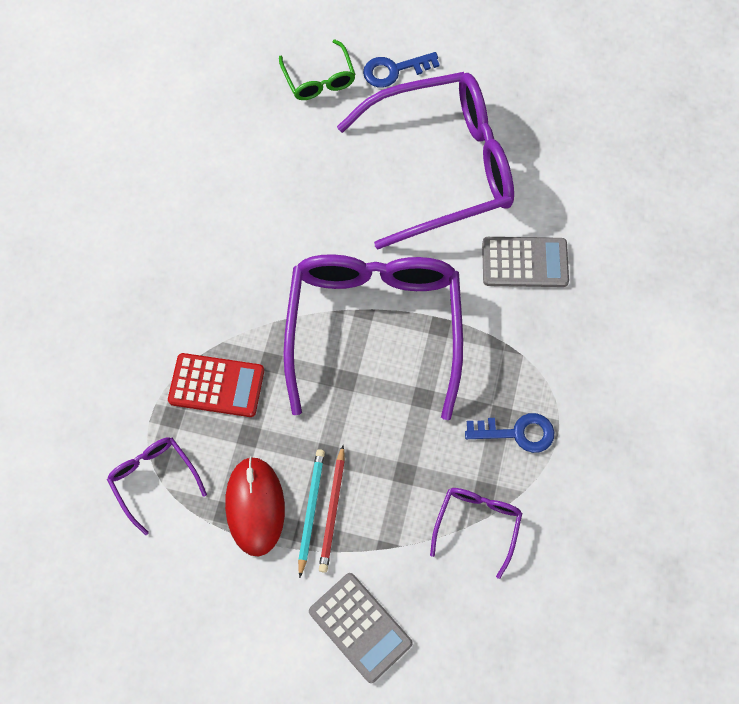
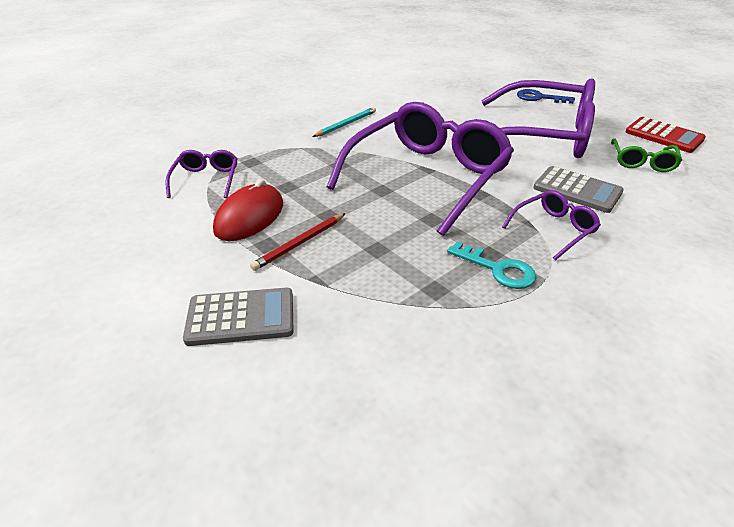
camera: 35 degrees right, 30 degrees down
red calculator [168,353,264,417] -> red calculator moved to [625,117,706,153]
green glasses [279,39,356,100] -> green glasses moved to [611,138,682,172]
turquoise pencil [298,449,325,578] -> turquoise pencil moved to [312,107,376,137]
grey calculator [309,573,413,683] -> grey calculator turned 90 degrees counterclockwise [183,288,294,346]
purple glasses [430,488,522,579] -> purple glasses moved to [502,190,601,260]
blue key [465,413,554,453] -> turquoise key [447,242,536,289]

